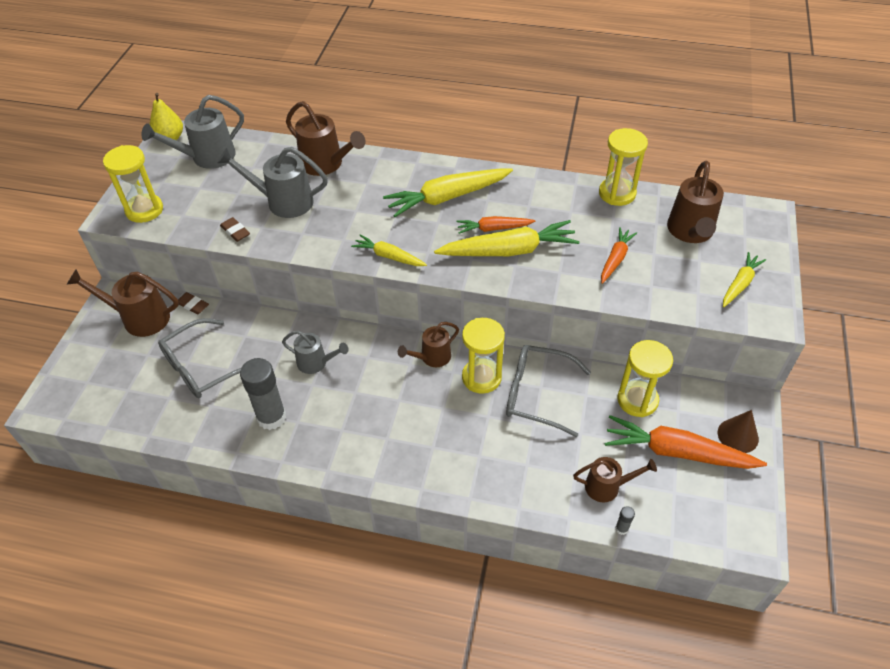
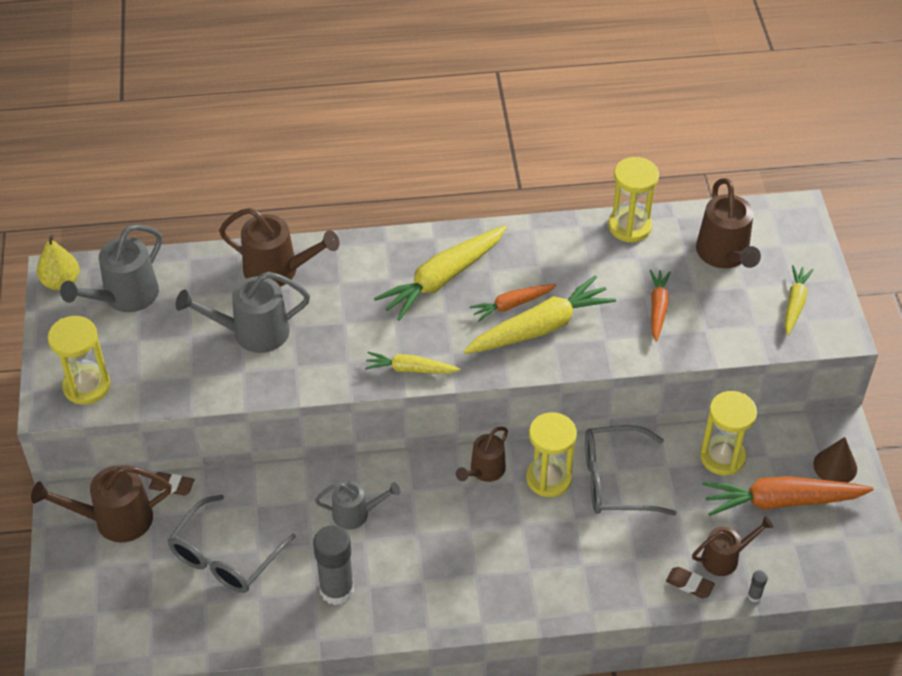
camera: 20 degrees left, 0 degrees up
brown eraser [220,217,250,242] -> brown eraser moved to [666,567,715,598]

